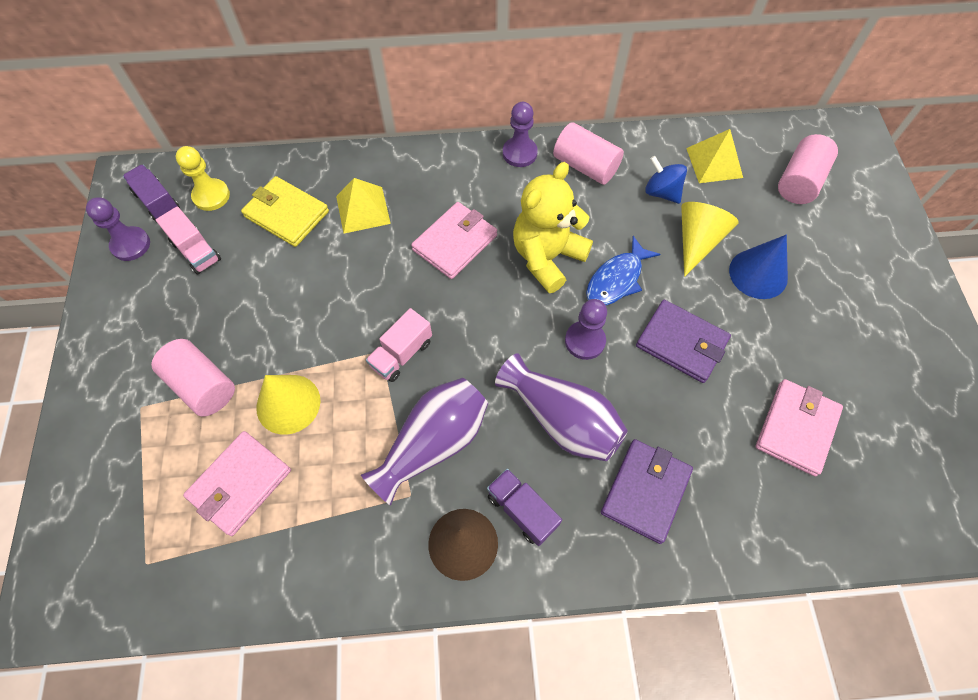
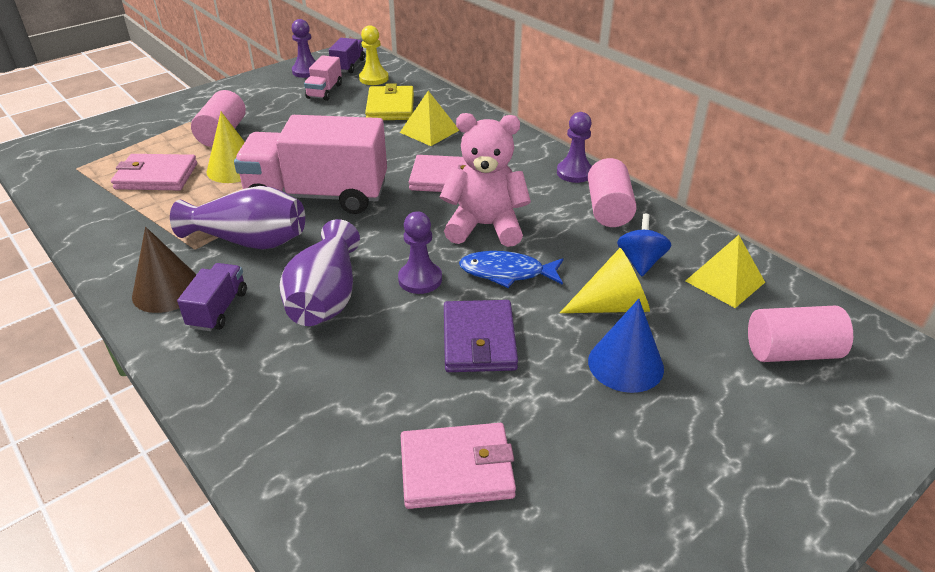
camera: 55 degrees right, 25 degrees down
pink truck [366,308,432,382] -> pink truck [234,115,387,214], size x2.22
yellow teddy bear [513,162,593,293] -> pink teddy bear [440,113,531,247]
purple wallet [601,439,693,544] -> none

